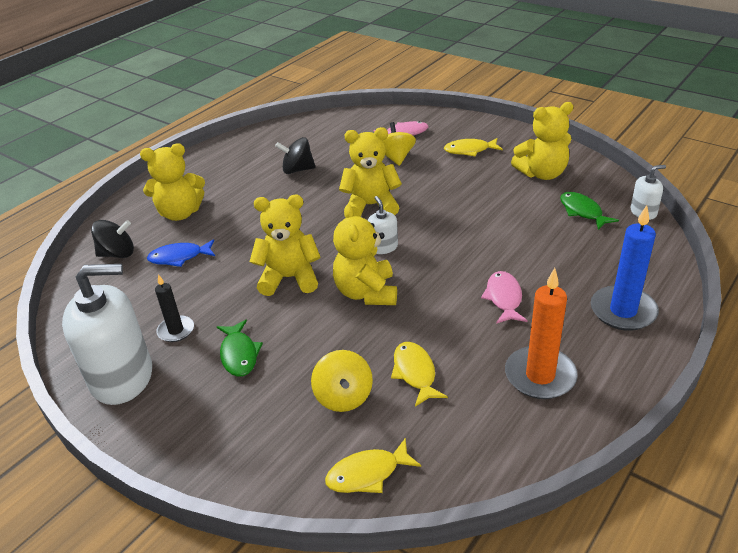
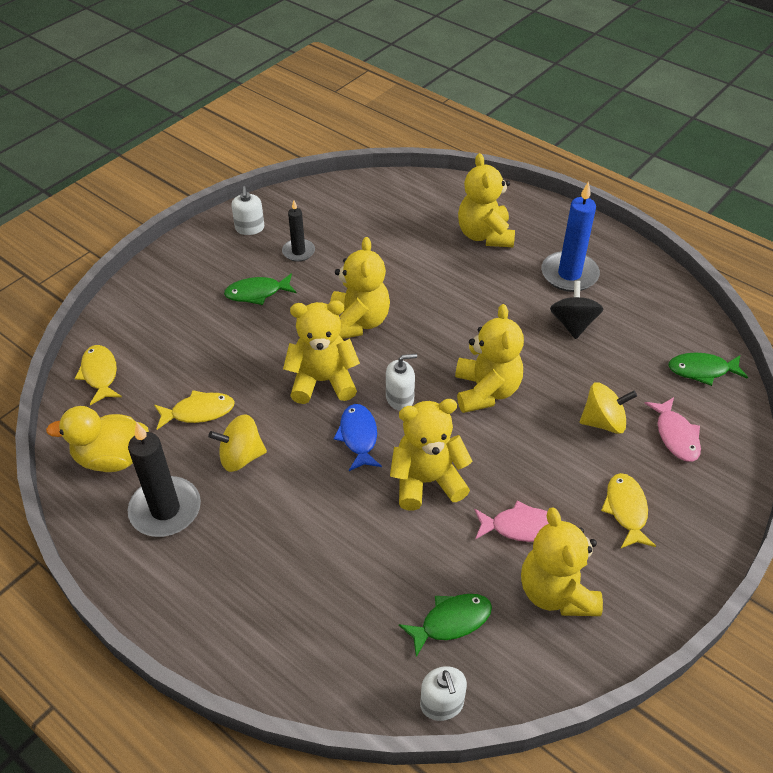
camera: 90 degrees right, 10 degrees up
white soap dispenser [62,264,152,405] -> white soap dispenser [231,186,264,235], size x0.46
black spinning top [91,220,134,258] -> none
blue fish [147,239,215,267] -> blue fish moved to [333,404,382,471]
yellow spinning top [311,350,373,412] -> yellow spinning top moved to [208,414,267,472]
pink fish [481,271,528,324] -> pink fish moved to [474,501,549,542]
orange candle [505,268,578,399] -> black candle [128,422,201,537]
blue candle [591,205,659,331] -> blue candle moved to [541,181,600,292]
none -> yellow duck [46,406,149,472]
none -> yellow teddy bear [390,399,473,511]
none -> green fish [668,352,748,386]

